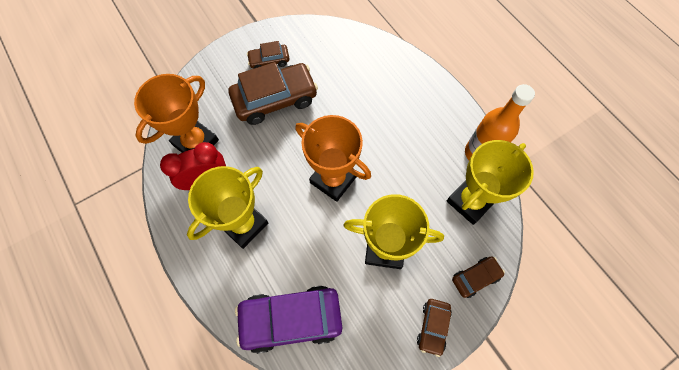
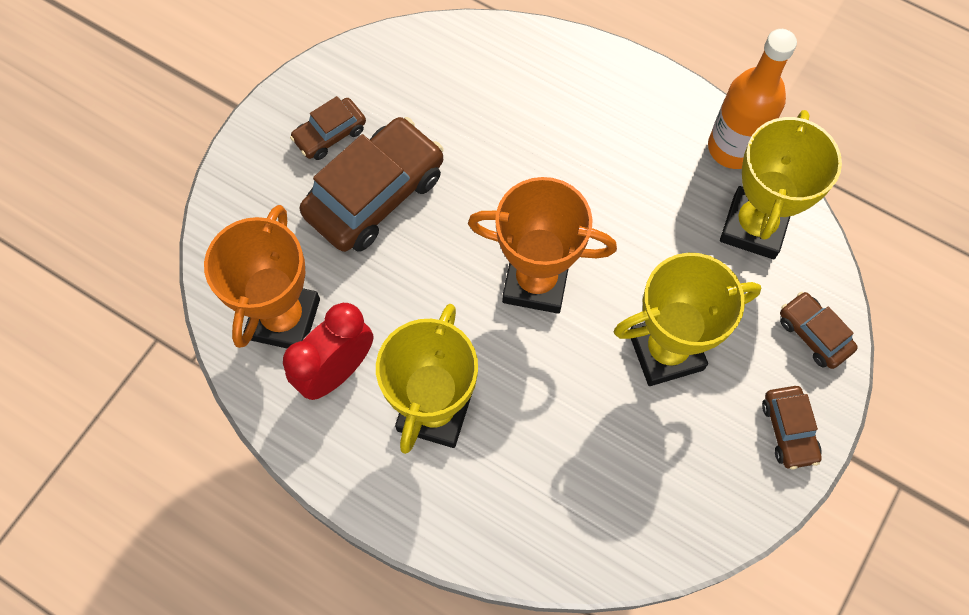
camera: 25 degrees left, 0 degrees up
purple car [235,286,343,354] -> none
brown car [452,256,505,298] -> brown car turned 75 degrees counterclockwise [780,292,858,369]

